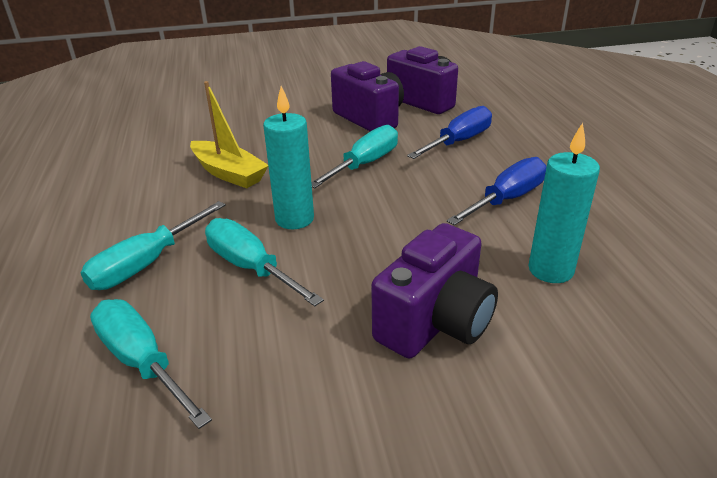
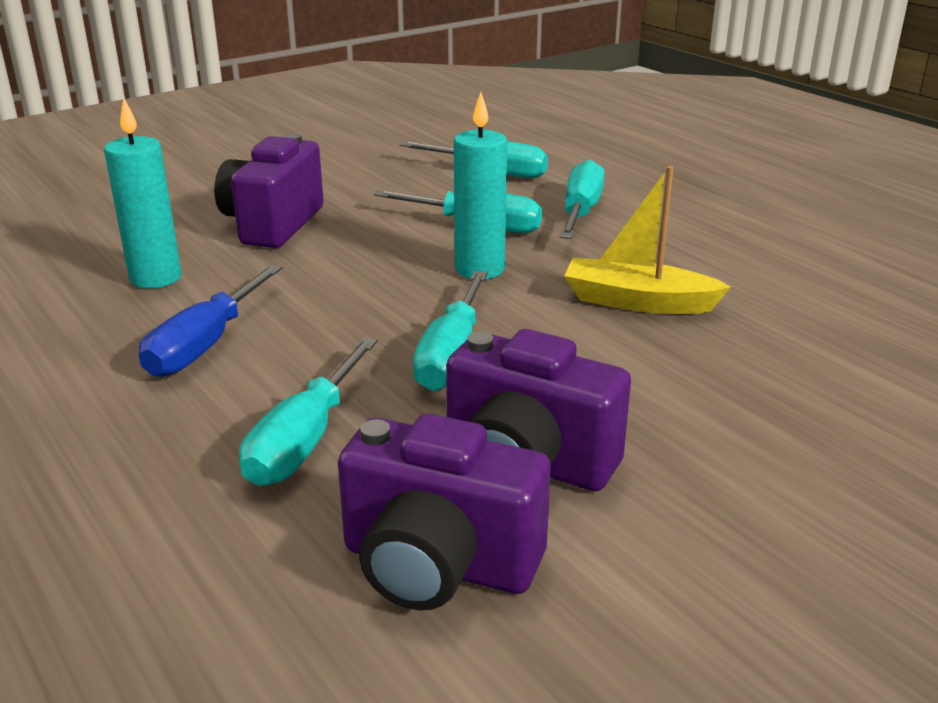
camera: 155 degrees right, 5 degrees down
blue screwdriver [407,106,492,159] -> turquoise screwdriver [239,337,378,486]

